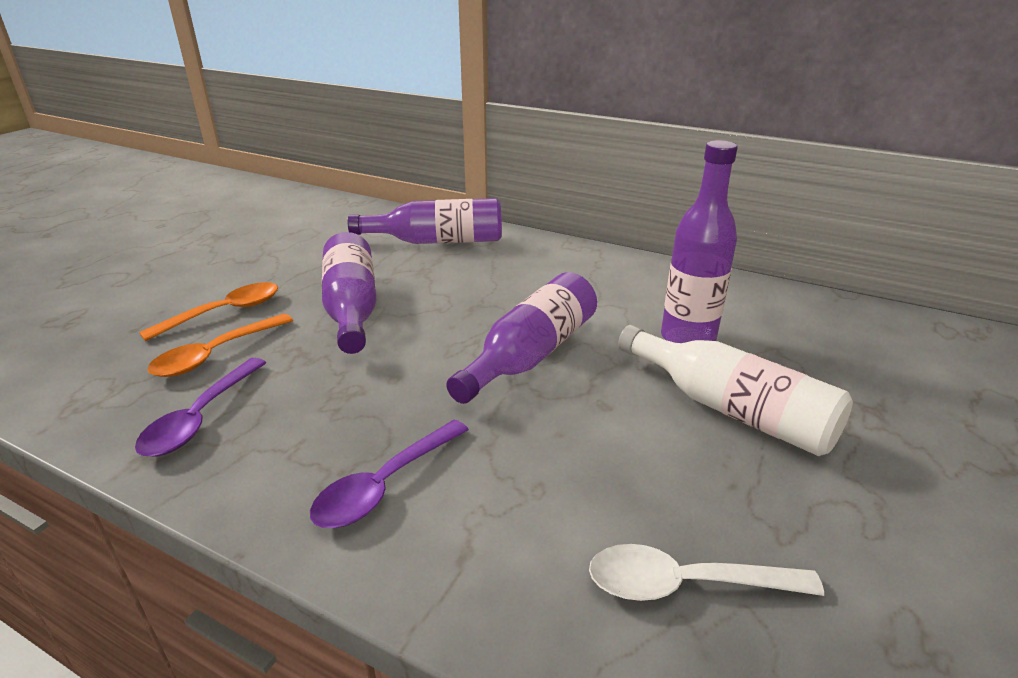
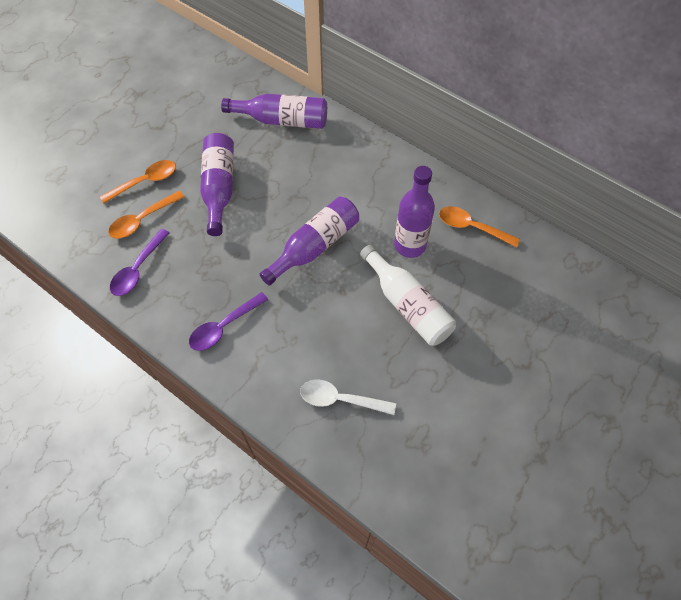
camera: 10 degrees right, 30 degrees up
none -> orange spoon [439,206,520,247]

